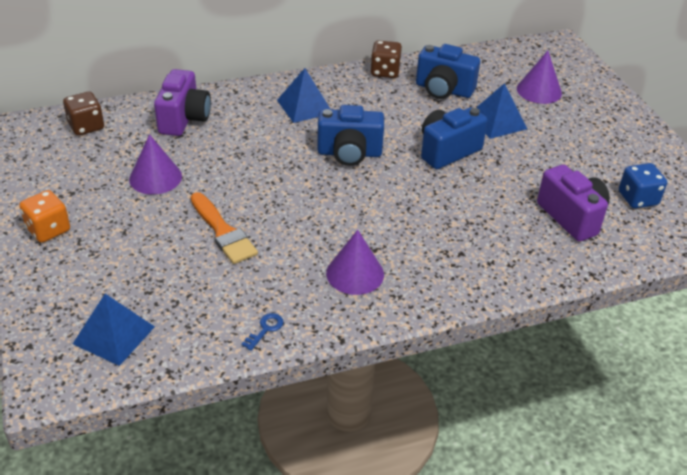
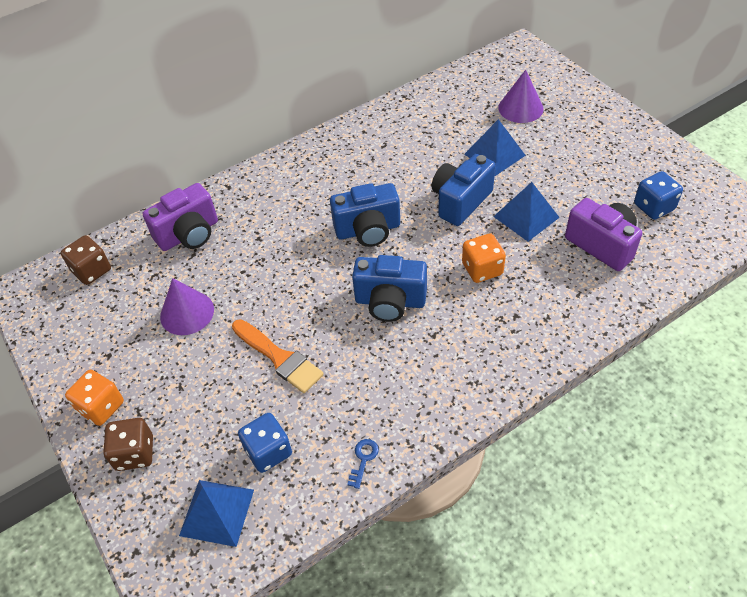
camera: 10 degrees left, 10 degrees up
purple camera [154,69,211,136] -> purple camera turned 60 degrees clockwise [143,183,218,251]
blue pyramid [277,68,330,123] -> blue pyramid moved to [493,182,560,241]
purple cone [326,230,384,295] -> none
brown dice [370,40,402,78] -> brown dice moved to [103,418,153,471]
blue camera [416,44,480,99] -> blue camera moved to [352,255,427,322]
none -> blue dice [238,413,292,473]
none -> orange dice [462,233,506,283]

